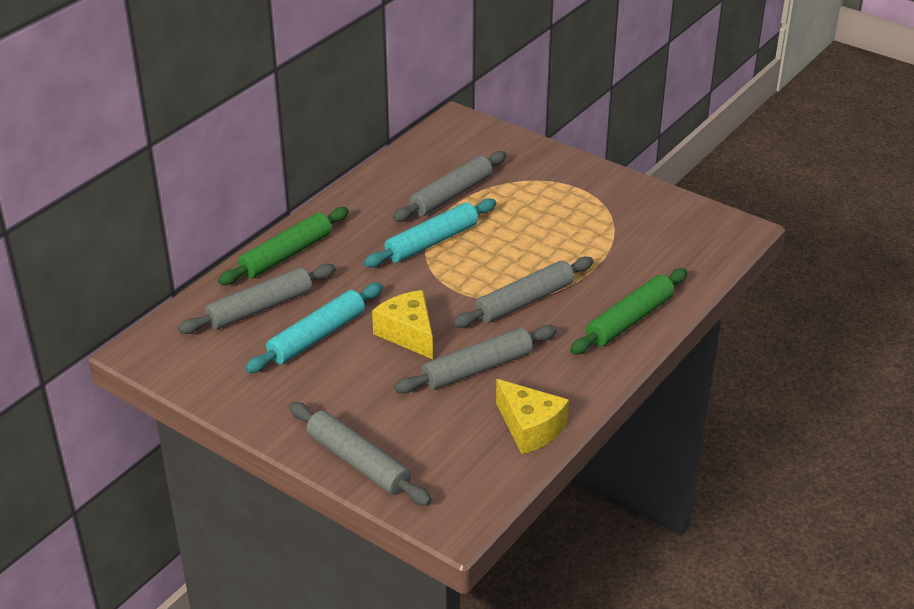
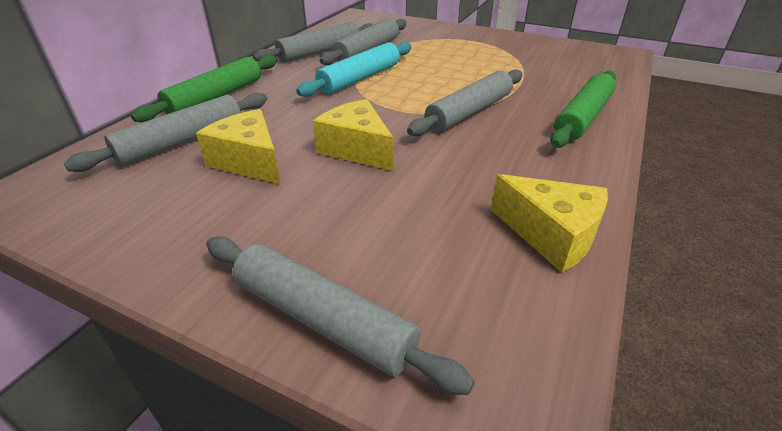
camera: 10 degrees left, 0 degrees up
turquoise rolling pin [245,283,383,373] -> yellow cheese [196,109,281,184]
grey rolling pin [394,325,557,393] -> grey rolling pin moved to [253,22,373,62]

